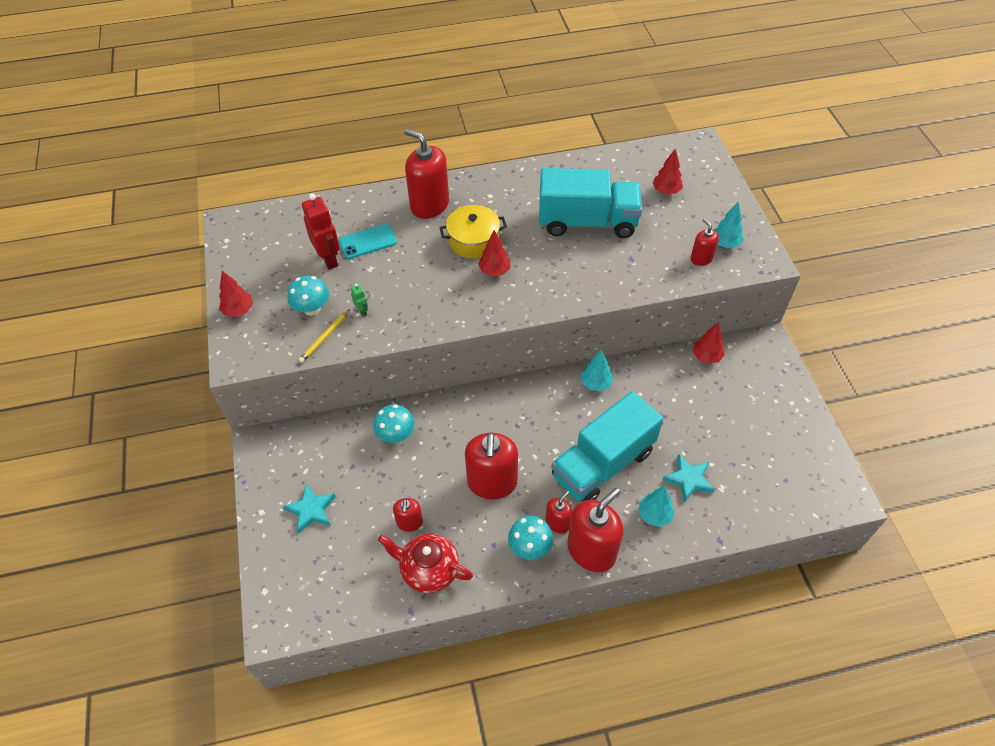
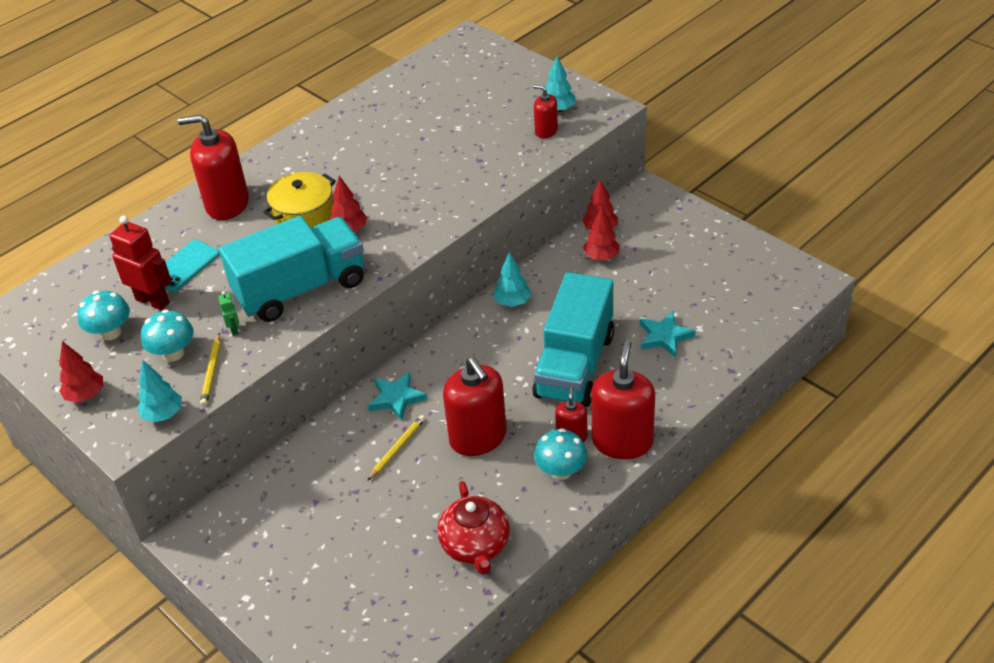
camera: 30 degrees left, 10 degrees down
turquoise star [283,484,336,534] -> turquoise star moved to [368,371,427,421]
green robot [351,284,368,317] -> green robot turned 45 degrees clockwise [219,291,239,336]
turquoise mushroom [373,404,415,443] -> turquoise mushroom moved to [77,291,130,341]
red teapot [378,534,473,593] -> red teapot turned 90 degrees counterclockwise [437,481,510,575]
red soap dispenser [393,498,423,532] -> none
turquoise truck [539,168,642,238] -> turquoise truck moved to [219,216,364,322]
turquoise tree [639,486,675,527] -> turquoise tree moved to [137,361,182,423]
red tree [652,149,683,194] -> red tree moved to [583,207,620,260]
none -> yellow pencil [367,415,425,481]

